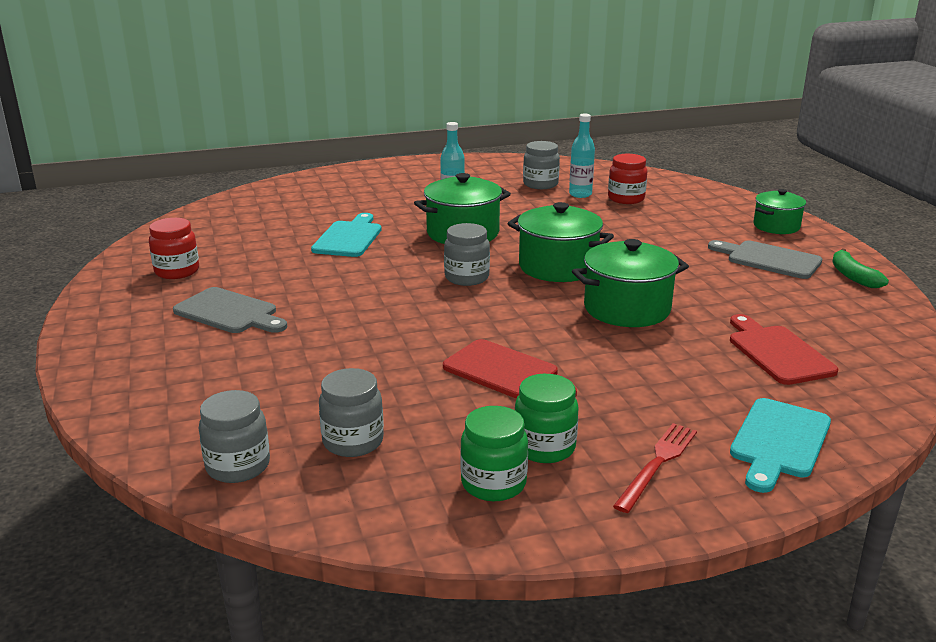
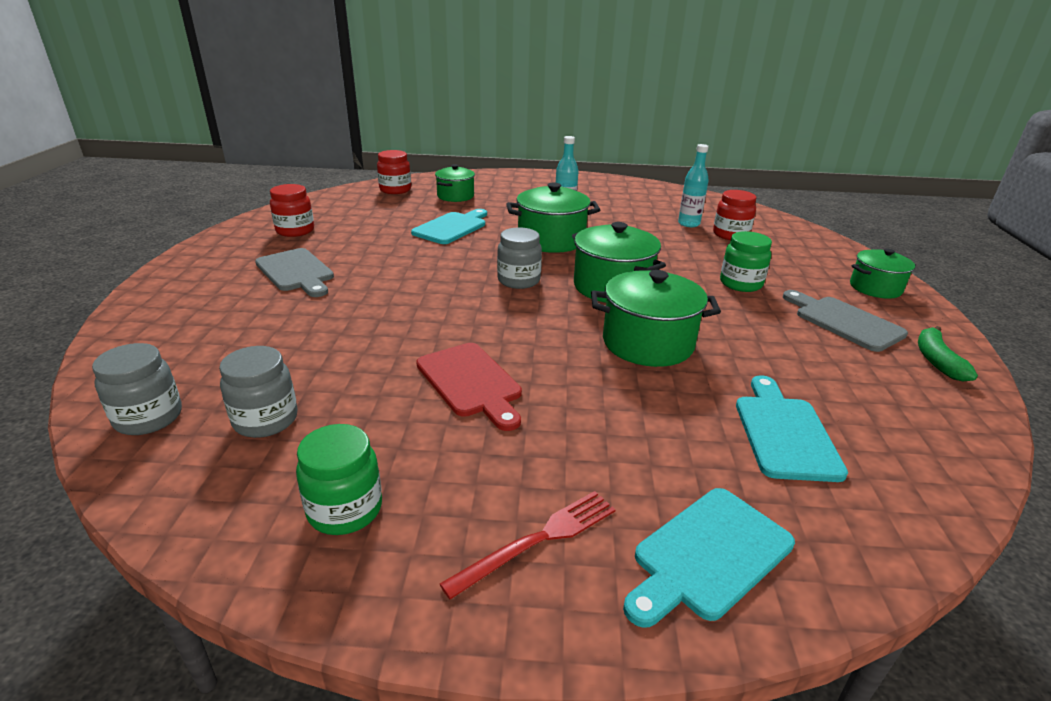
camera: 20 degrees right, 5 degrees up
green jar [515,374,579,463] -> green jar moved to [720,231,772,292]
grey jar [523,141,560,189] -> none
red cutting board [730,314,838,385] -> turquoise cutting board [736,375,848,482]
none -> red jar [377,150,411,194]
none -> green pot [435,164,475,202]

